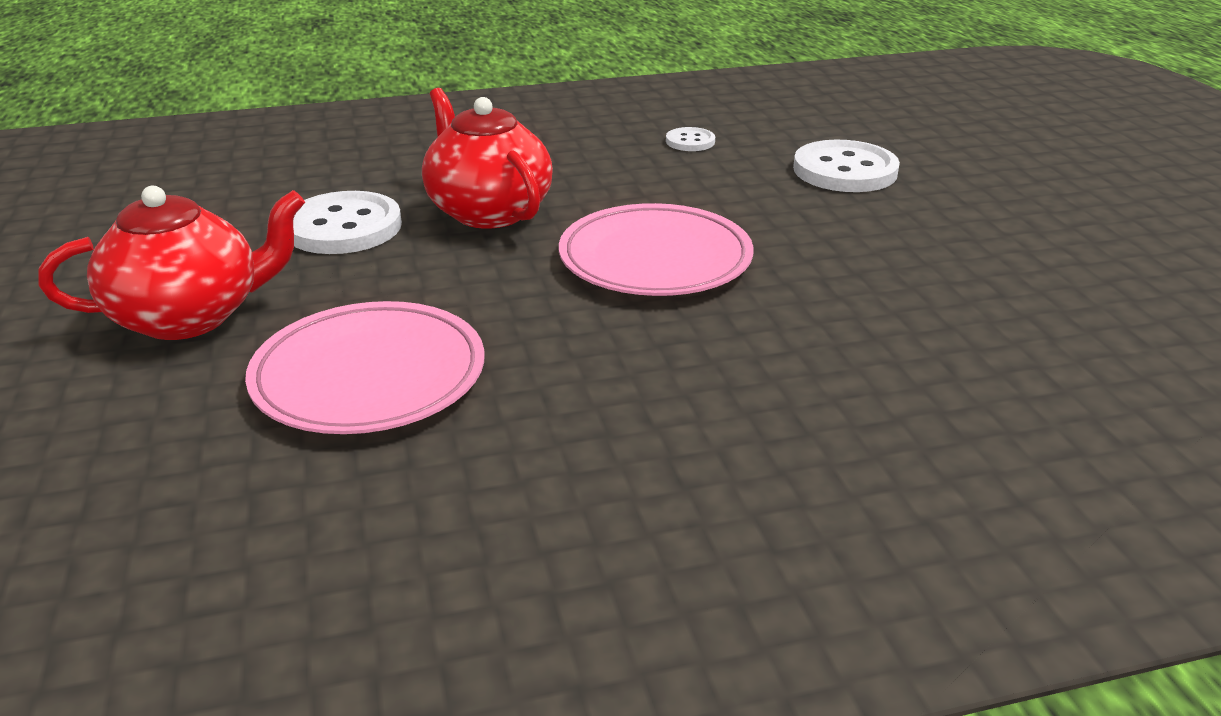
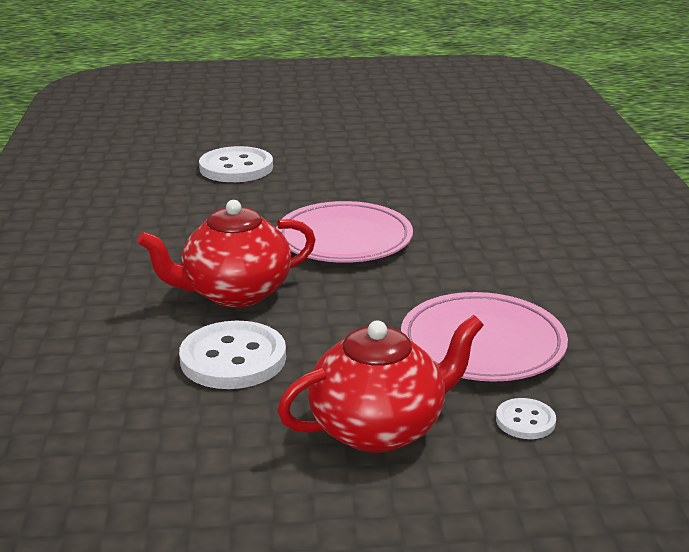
camera: 80 degrees left, 5 degrees down
red teapot [38,186,305,340] -> red teapot turned 75 degrees clockwise [277,315,484,453]
white button [666,127,715,151] -> white button moved to [496,398,556,439]

